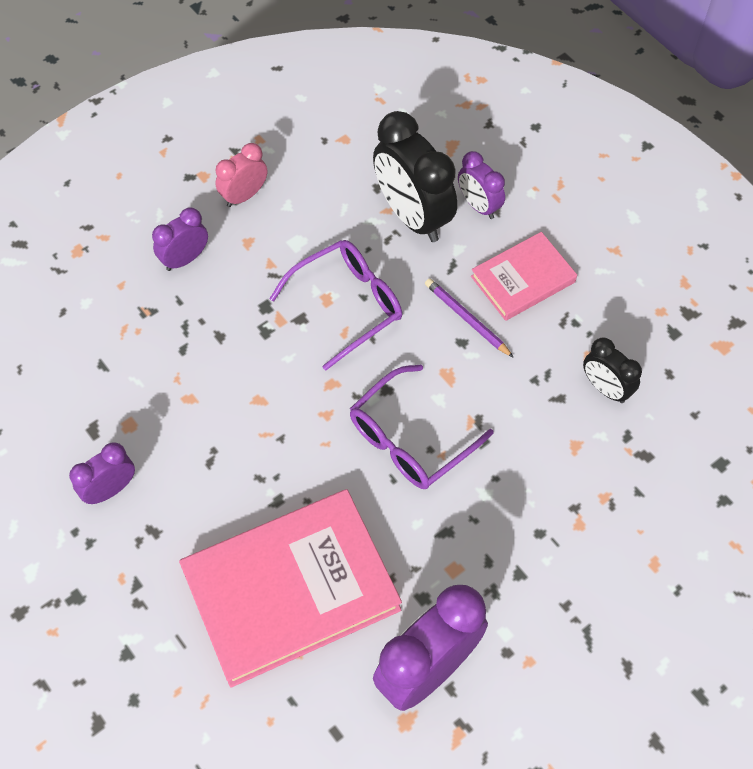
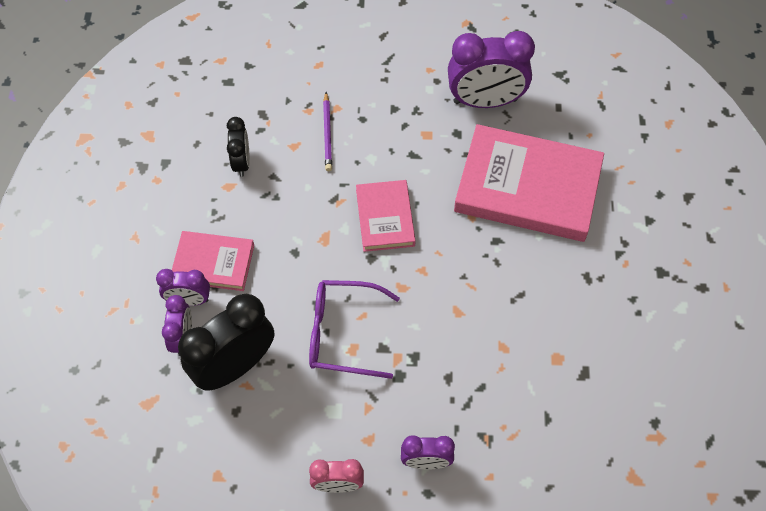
camera: 140 degrees left, 0 degrees up
purple clock [69,442,135,504] -> purple clock moved to [156,269,210,306]
purple glasses [350,365,494,489] -> pink book [356,180,416,252]
black clock [373,111,457,242] -> black clock turned 135 degrees counterclockwise [178,294,274,391]
purple pencil [425,278,514,358] -> purple pencil moved to [323,92,332,171]

